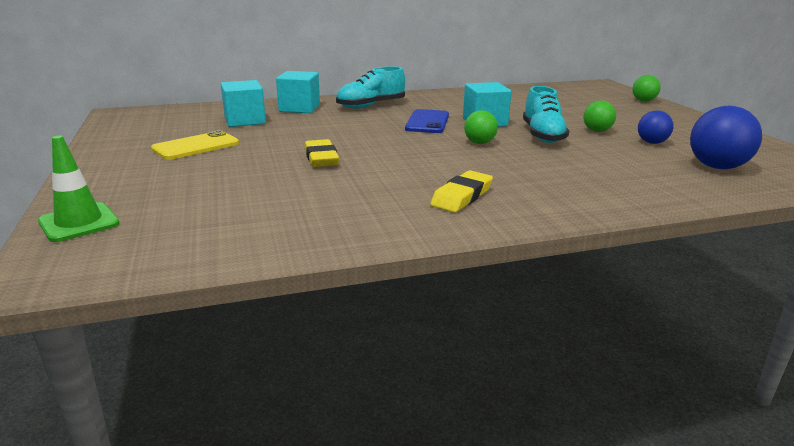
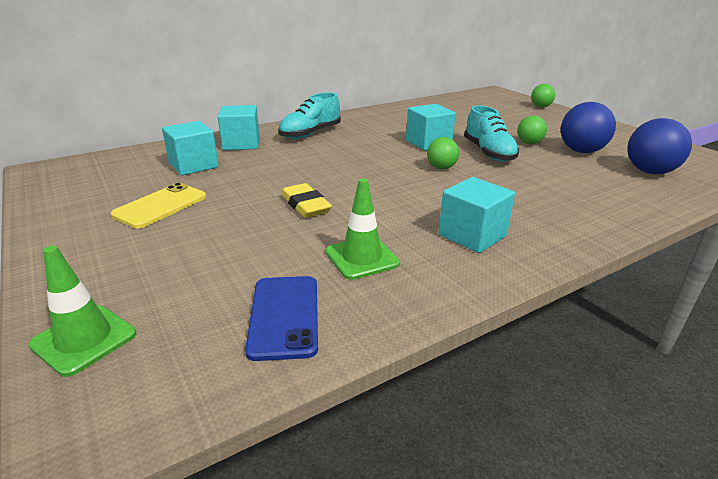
camera: 15 degrees left, 5 degrees up
blue phone [405,109,449,133] -> blue phone moved to [245,276,318,361]
yellow eraser [430,170,493,213] -> turquoise cube [439,177,515,253]
blue ball [638,110,674,144] -> blue ball [561,102,616,153], size x1.70
none -> green traffic cone [325,178,400,280]

